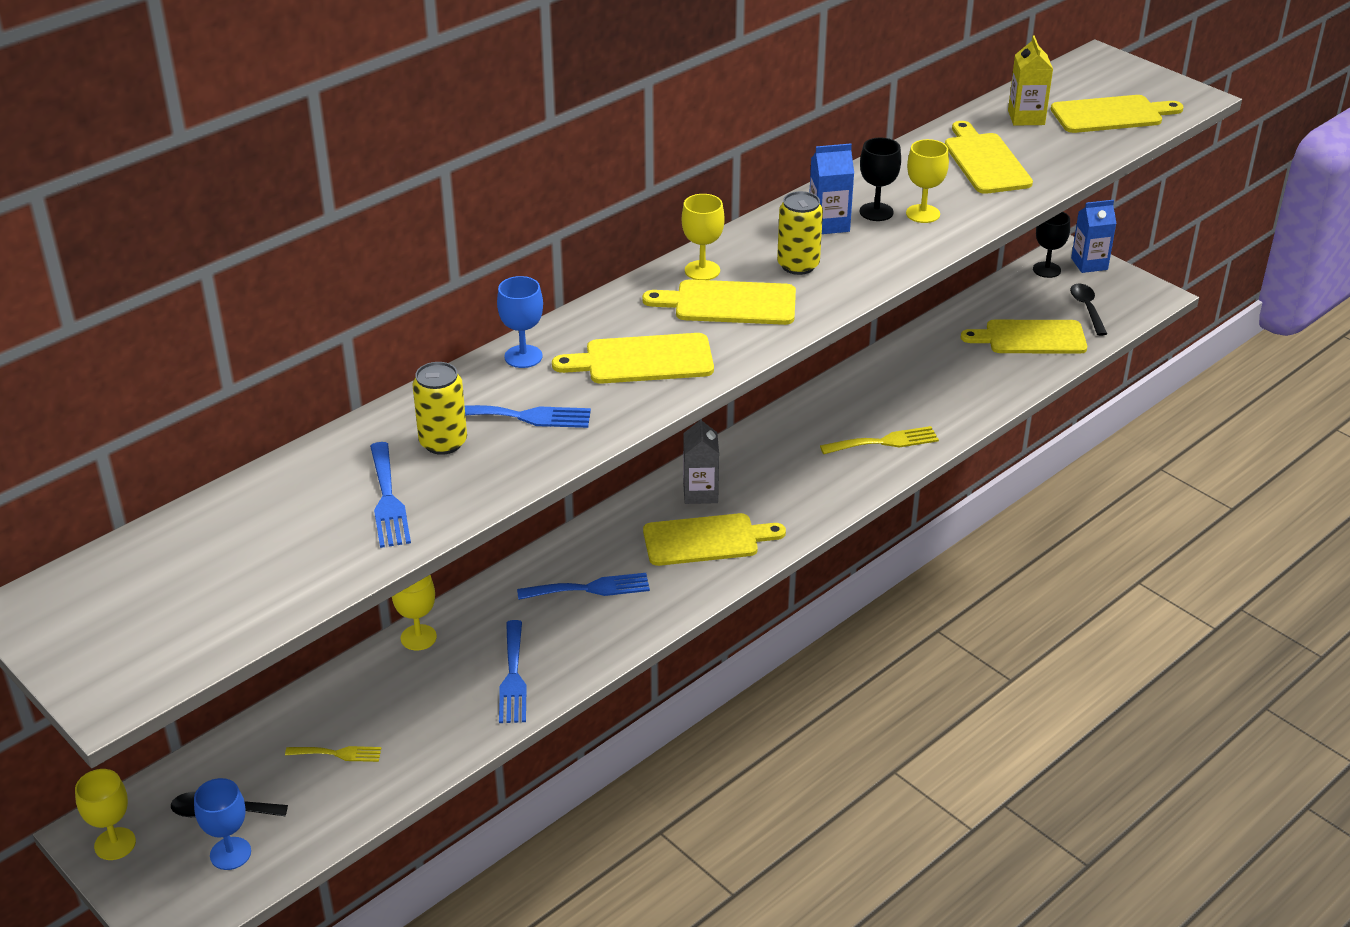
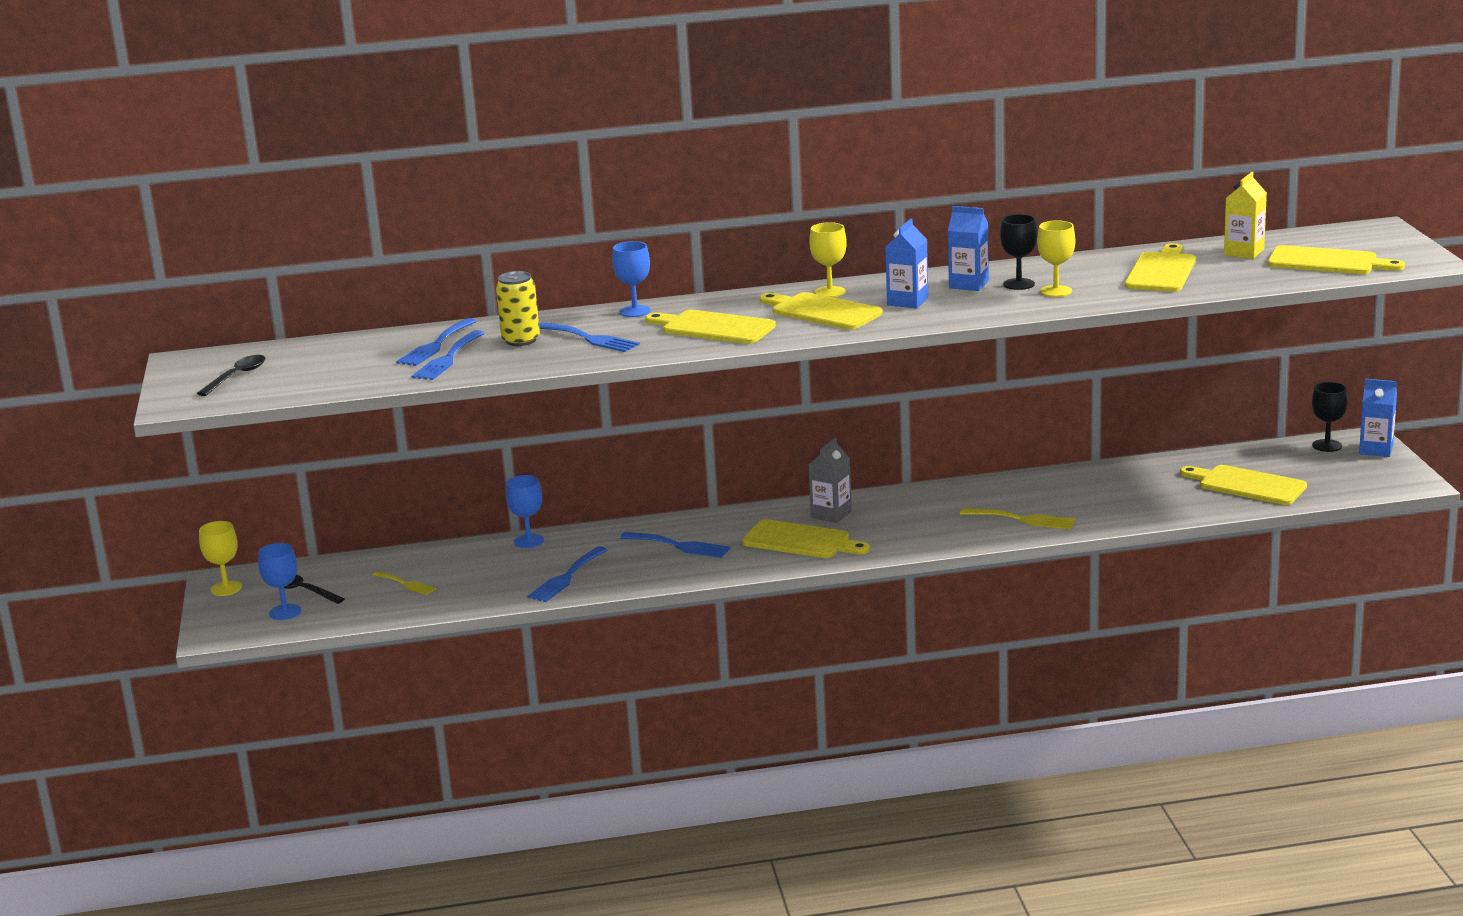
camera: 35 degrees right, 15 degrees down
yellow goblet [392,575,437,651] -> blue goblet [506,475,544,548]
yellow can [777,191,823,275] -> blue carton [885,218,928,308]
black spoon [1070,284,1107,336] -> black spoon moved to [197,355,265,396]
none -> blue fork [396,318,477,366]

